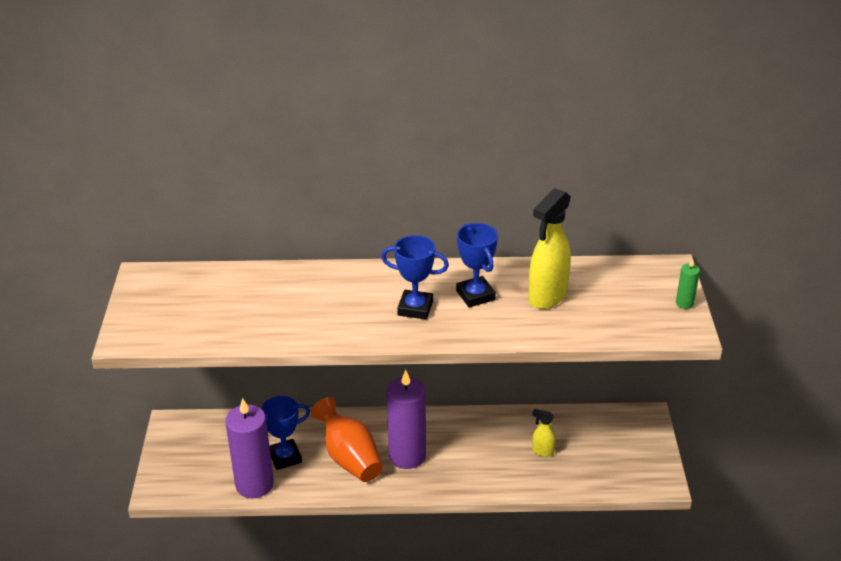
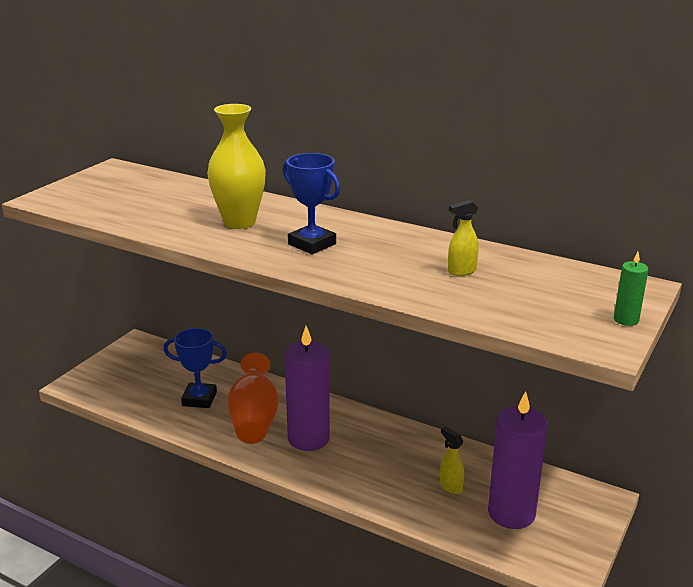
camera: 30 degrees right, 10 degrees down
purple candle [225,398,274,498] -> purple candle moved to [488,391,548,529]
blue trophy [456,223,498,308] -> none
yellow spray bottle [528,188,571,309] -> yellow spray bottle [448,200,479,276], size x0.49
none -> yellow vase [207,104,266,229]

